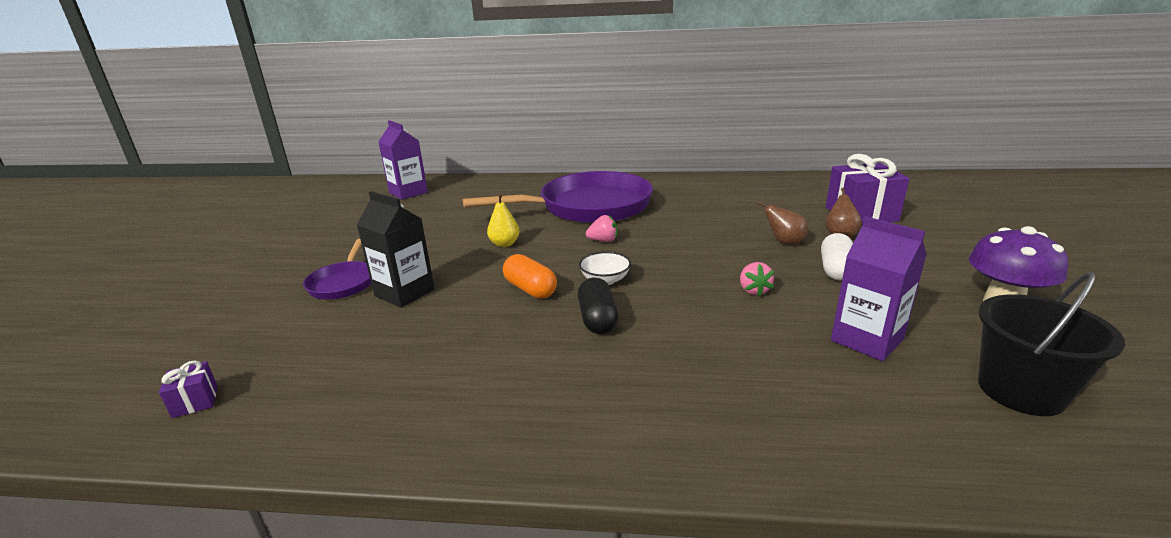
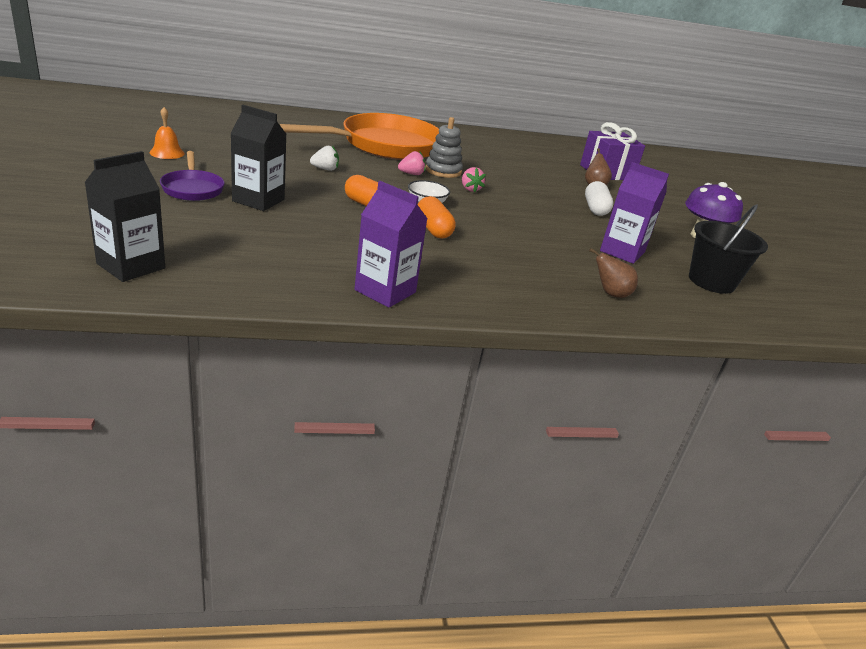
camera: 20 degrees left, 5 degrees up
purple gift [159,360,217,418] -> black carton [84,151,165,282]
purple carton [378,120,428,200] -> purple carton moved to [354,181,428,308]
purple pan [463,171,653,223] -> orange pan [279,113,439,160]
yellow pear [487,193,520,247] -> white strawberry [310,146,339,171]
black capsule [578,277,619,334] -> orange capsule [418,196,456,238]
pink strawberry [740,262,774,297] -> pink strawberry moved to [462,167,486,193]
brown pear [757,201,808,245] -> brown pear moved to [589,248,638,298]
none -> orange bell [150,107,185,159]
none -> grey stacking toy [425,117,463,178]

